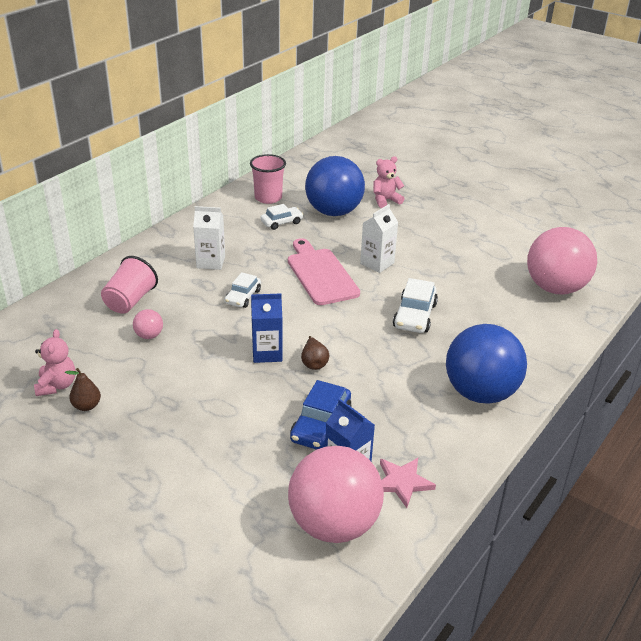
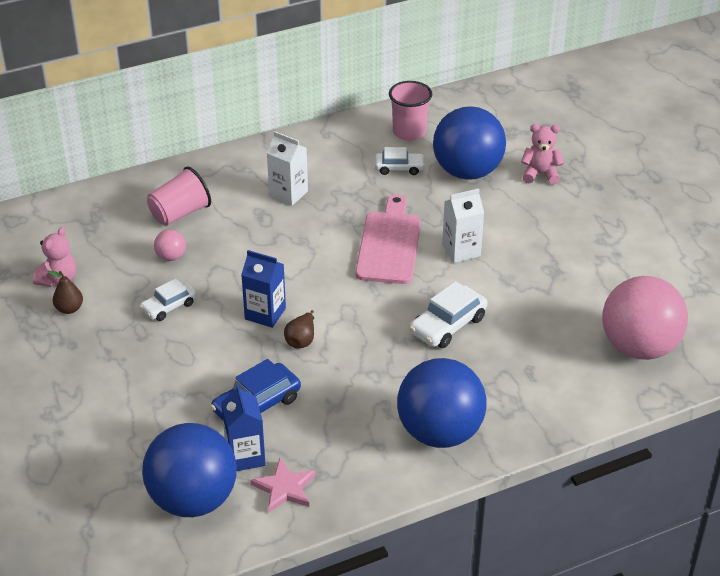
camera: 30 degrees right, 5 degrees up
white car [225,272,261,308] -> white car moved to [139,278,196,321]
pink ball [288,446,384,543] -> blue ball [142,423,237,517]

